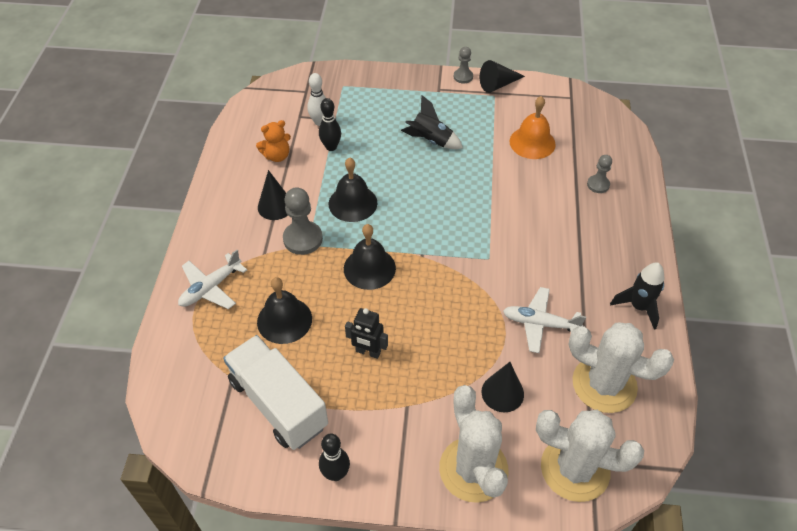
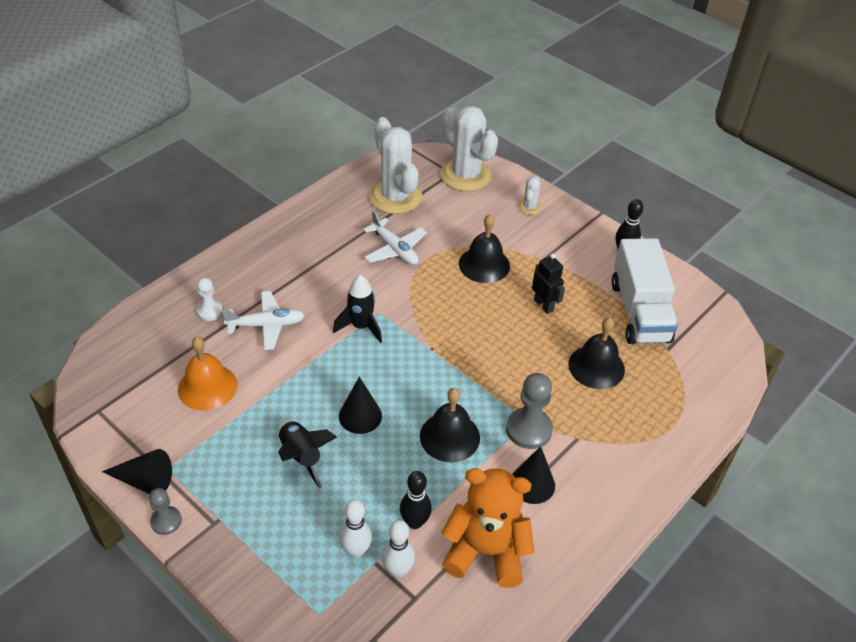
camera: 145 degrees left, 5 degrees down
white plane [178,250,247,309] -> white plane moved to [222,291,305,350]
orange teddy bear [256,120,291,162] -> orange teddy bear [441,468,534,588], size x1.80
black bell [344,224,396,290] -> black bell moved to [459,214,510,283]
white cactus [439,385,508,503] -> white cactus [518,176,542,215], size x0.45
black cone [482,362,524,412] -> black cone moved to [339,377,382,434]
grey pawn [587,155,612,193] -> white pawn [197,278,223,321]
black rocket [610,262,665,329] -> black rocket moved to [333,275,382,343]
none -> white bowling pin [339,500,372,558]

